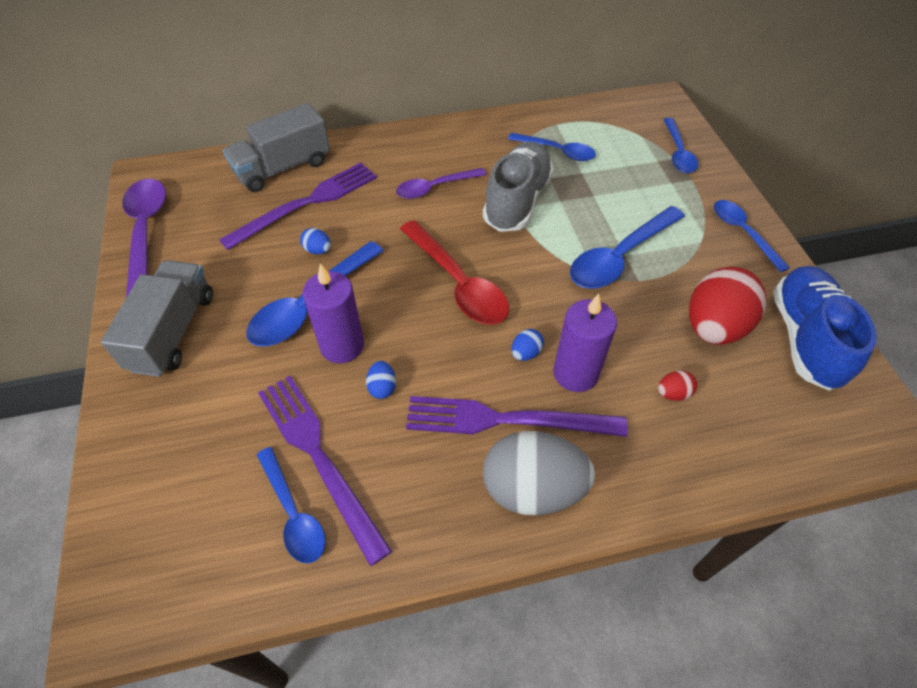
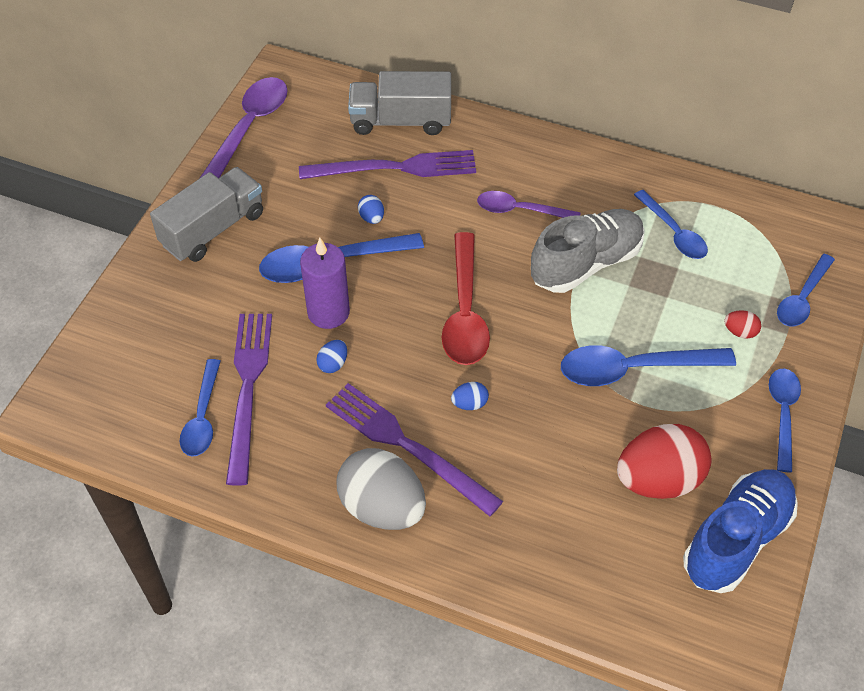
camera: 35 degrees right, 0 degrees up
purple candle [553,294,617,392] -> none
red egg [658,370,697,401] -> red egg moved to [724,310,761,339]

